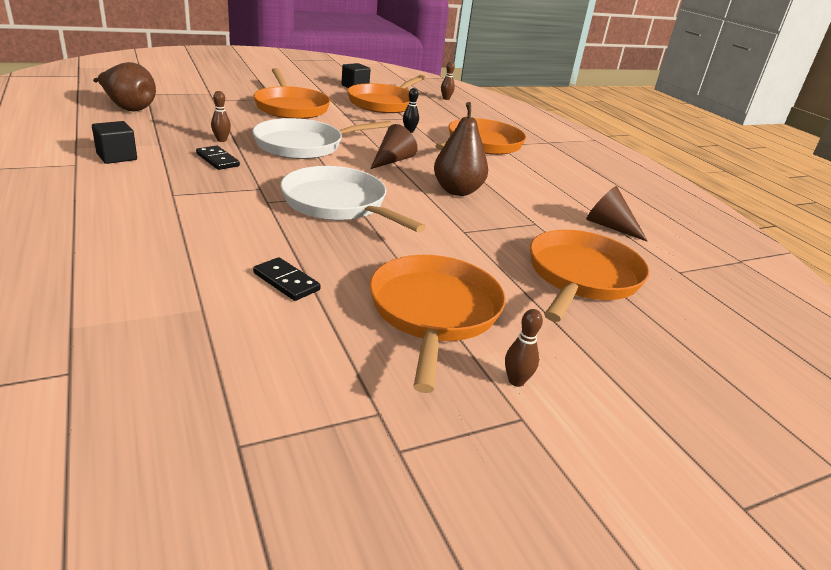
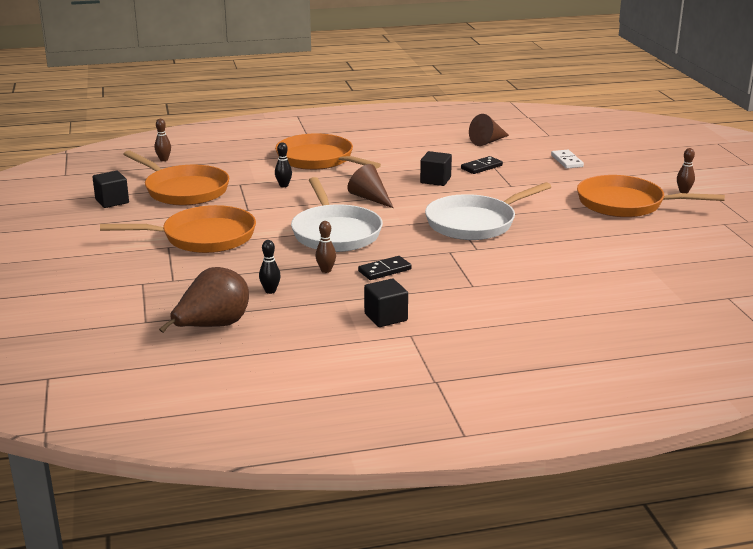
camera: 75 degrees left, 5 degrees down
black domino [253,257,320,301] -> black domino moved to [461,156,503,174]
brown pear [434,102,488,196] -> black cube [420,151,452,186]
orange pan [530,230,649,322] -> white domino [551,150,584,169]
none -> black bowling pin [259,240,281,294]

